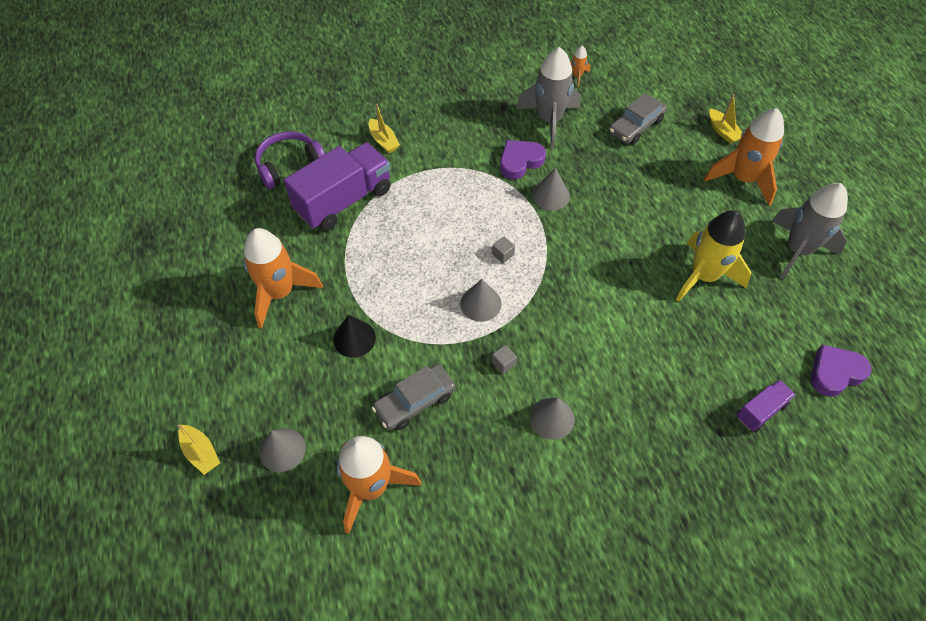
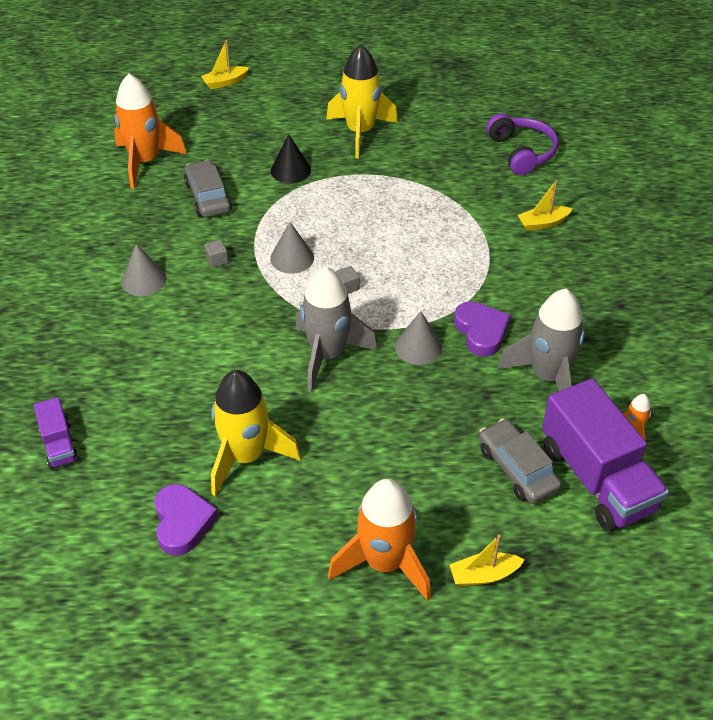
camera: 105 degrees right, 10 degrees down
orange rocket [243,228,323,329] -> yellow rocket [326,45,398,158]
grey cone [259,428,306,472] -> none
purple truck [284,142,391,231] -> purple truck moved to [542,378,669,531]
grey rocket [771,183,848,279] -> grey rocket moved to [296,267,377,392]
purple heart [811,345,872,397] -> purple heart moved to [154,484,218,555]

